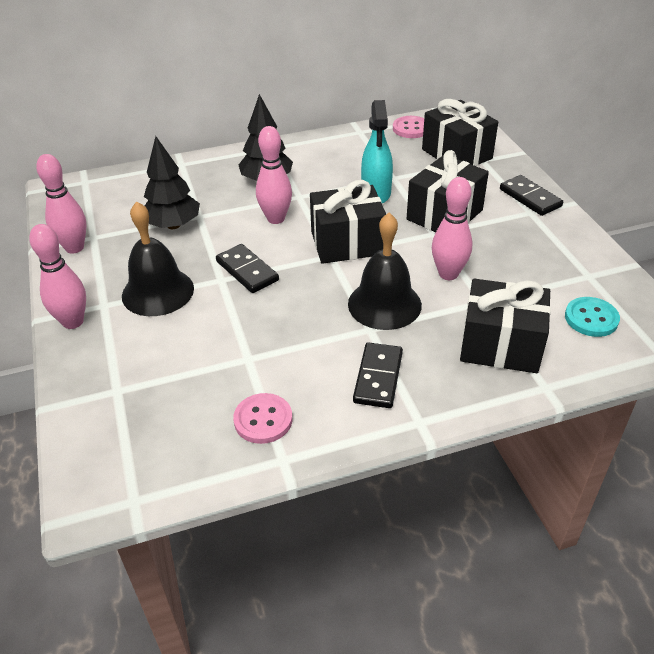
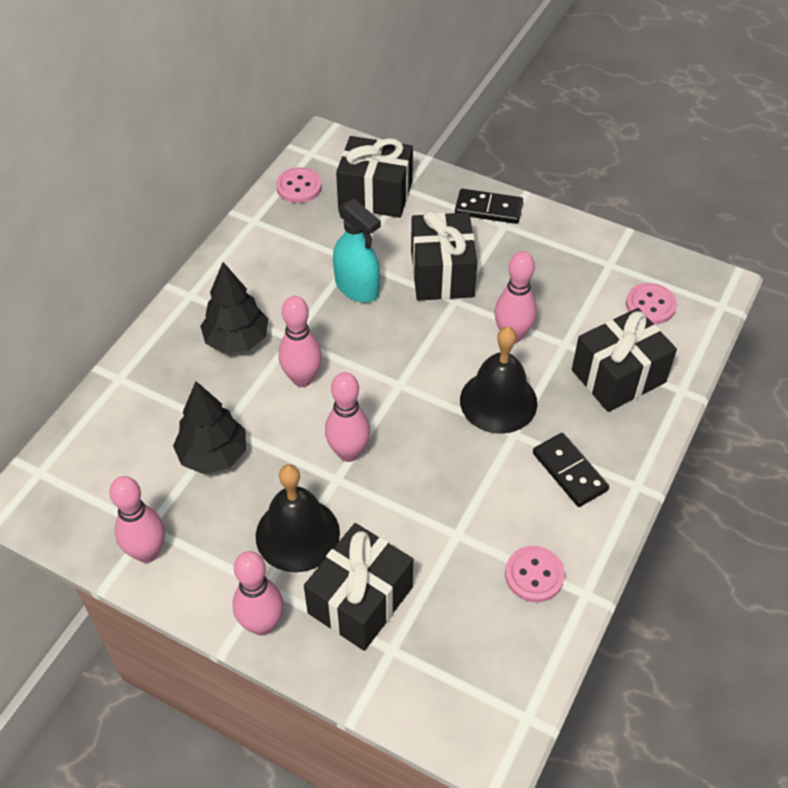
camera: 45 degrees left, 10 degrees up
black domino [216,244,279,293] -> pink bowling pin [325,372,370,462]
black gift [310,180,386,264] -> black gift moved to [304,523,413,651]
turquoise button [565,297,620,337] -> pink button [626,283,677,324]

